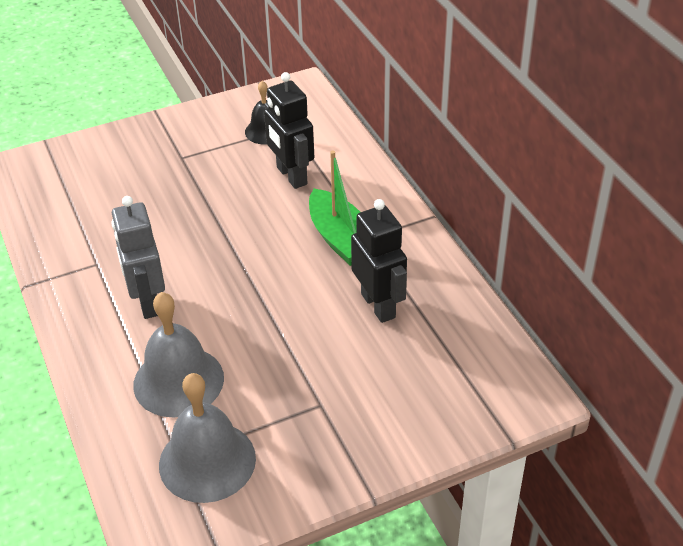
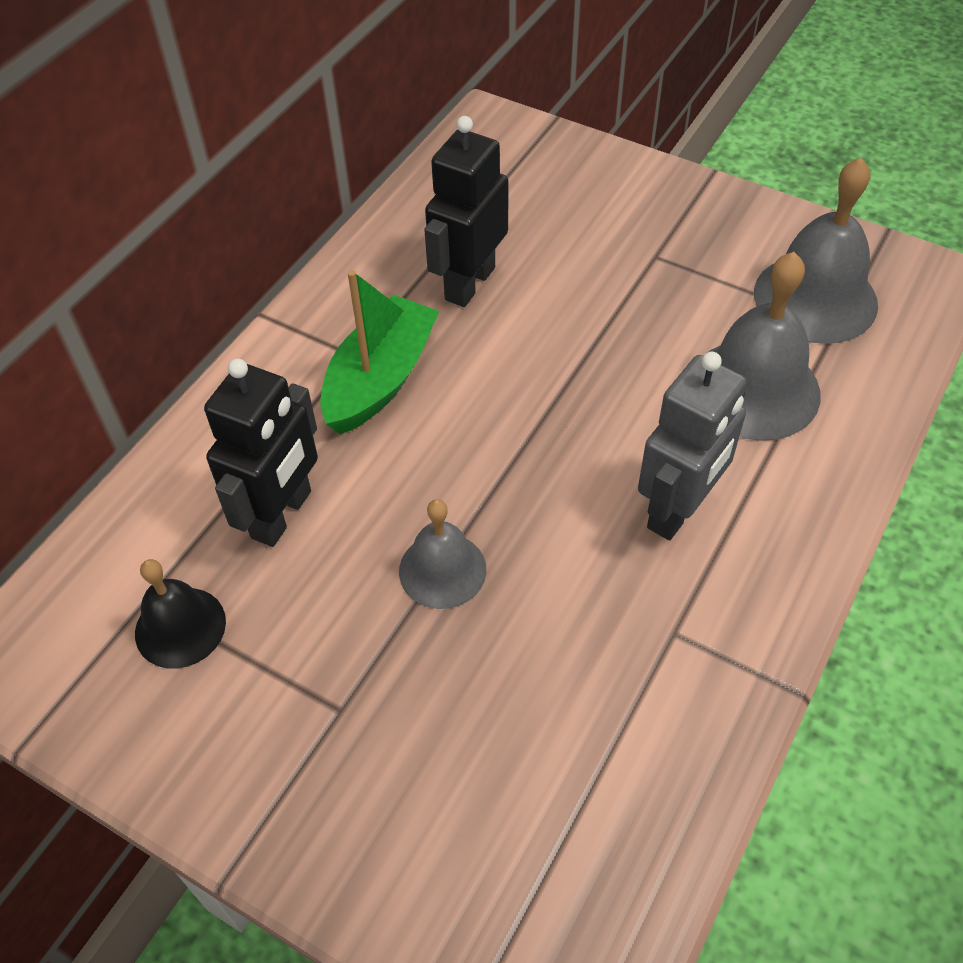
camera: 125 degrees left, 10 degrees up
none -> grey bell [399,499,486,609]

